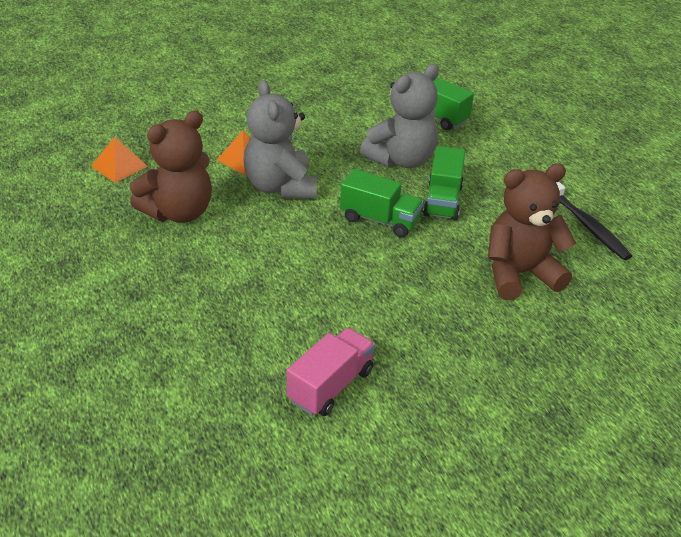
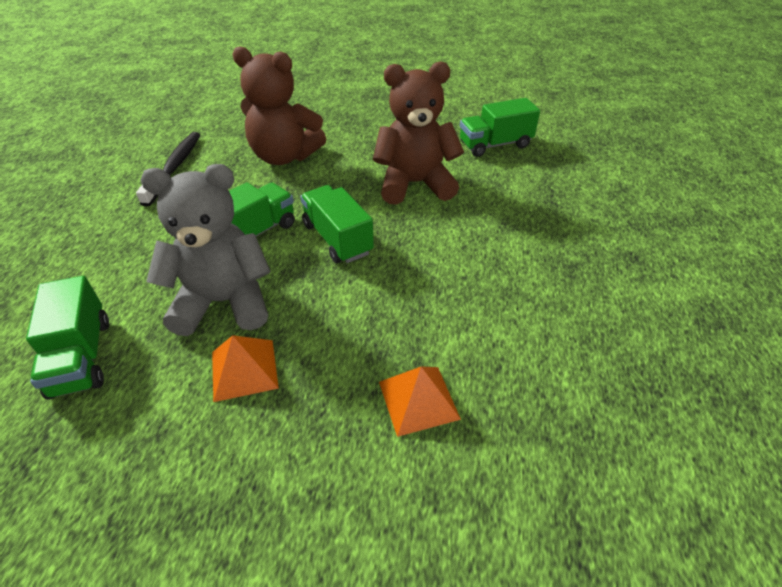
camera: 145 degrees left, 5 degrees up
orange pyramid [91,137,148,183] -> orange pyramid moved to [212,335,279,402]
brown teddy bear [130,111,212,223] -> brown teddy bear moved to [373,61,464,205]
grey teddy bear [243,80,317,198] -> none
pink truck [287,328,375,416] -> green truck [460,98,540,157]

